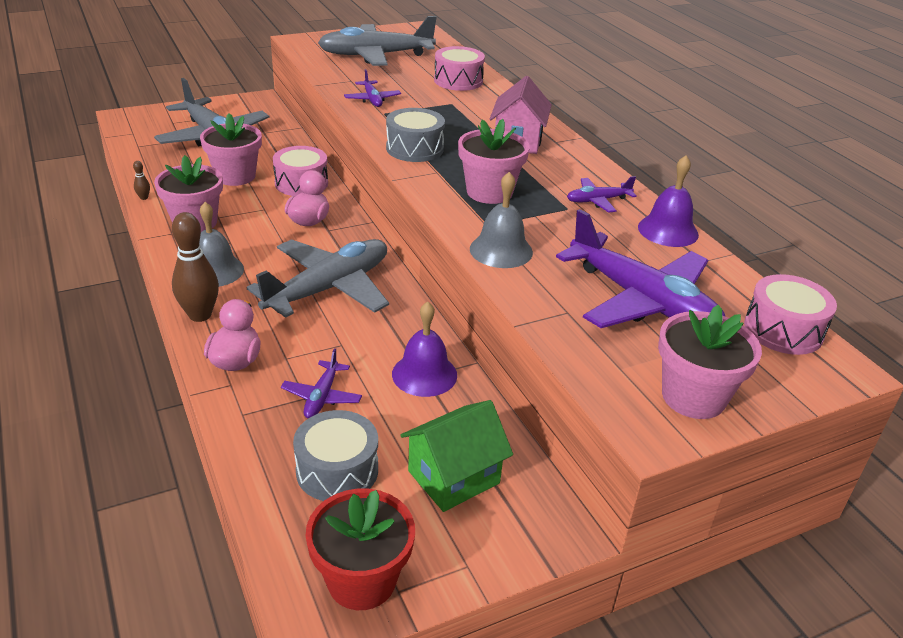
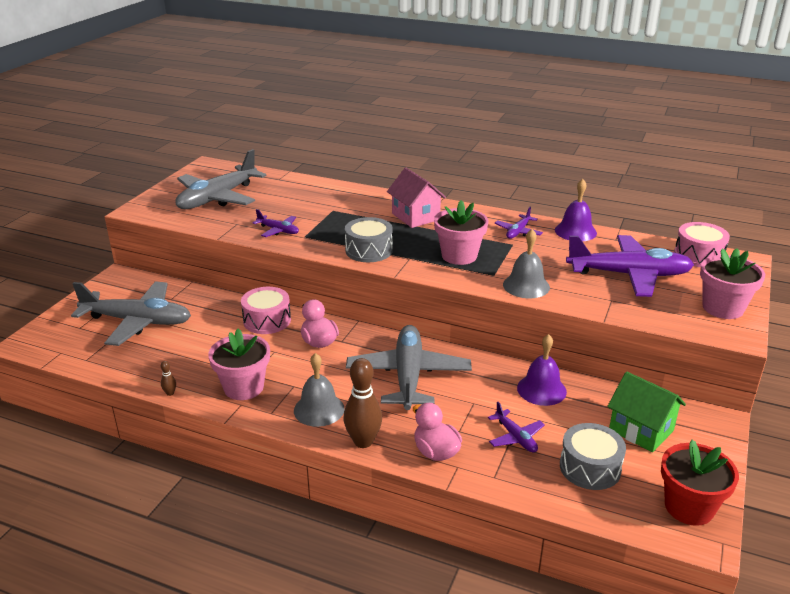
camera: 40 degrees left, 5 degrees down
pink flower pot [200,113,262,186] -> none
green house [400,400,513,512] -> green house turned 60 degrees counterclockwise [607,371,686,452]
pink drum [434,46,485,91] -> none

